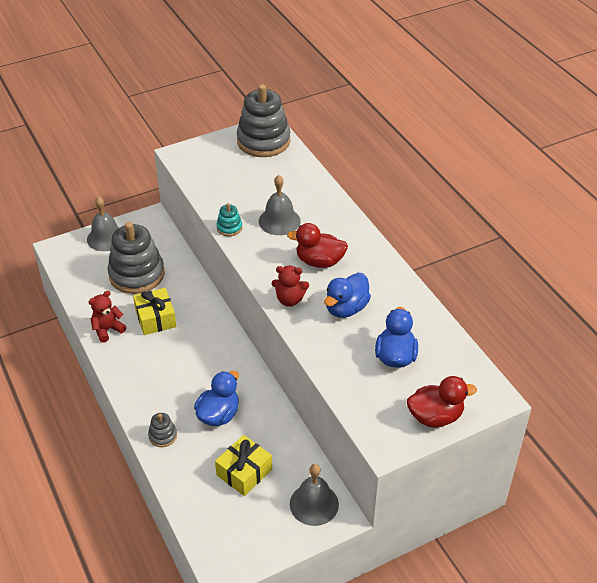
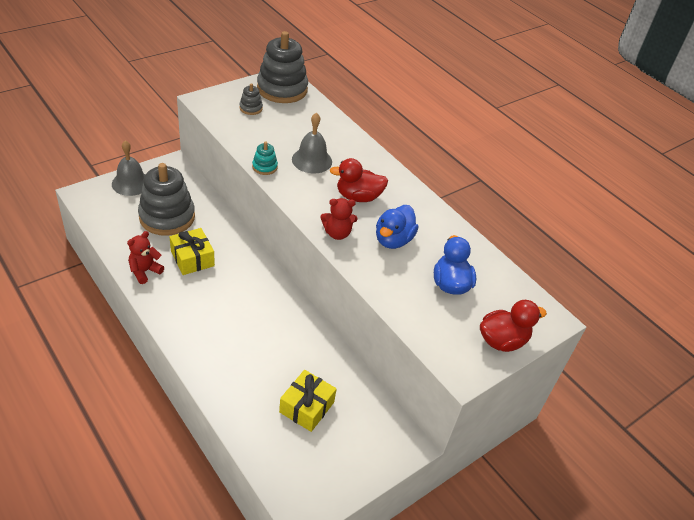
camera: 15 degrees left, 0 degrees up
grey stacking toy [148,413,177,447] -> grey stacking toy moved to [239,83,263,115]
blue duck [194,371,239,426] -> none
grey bell [290,464,339,526] -> none

